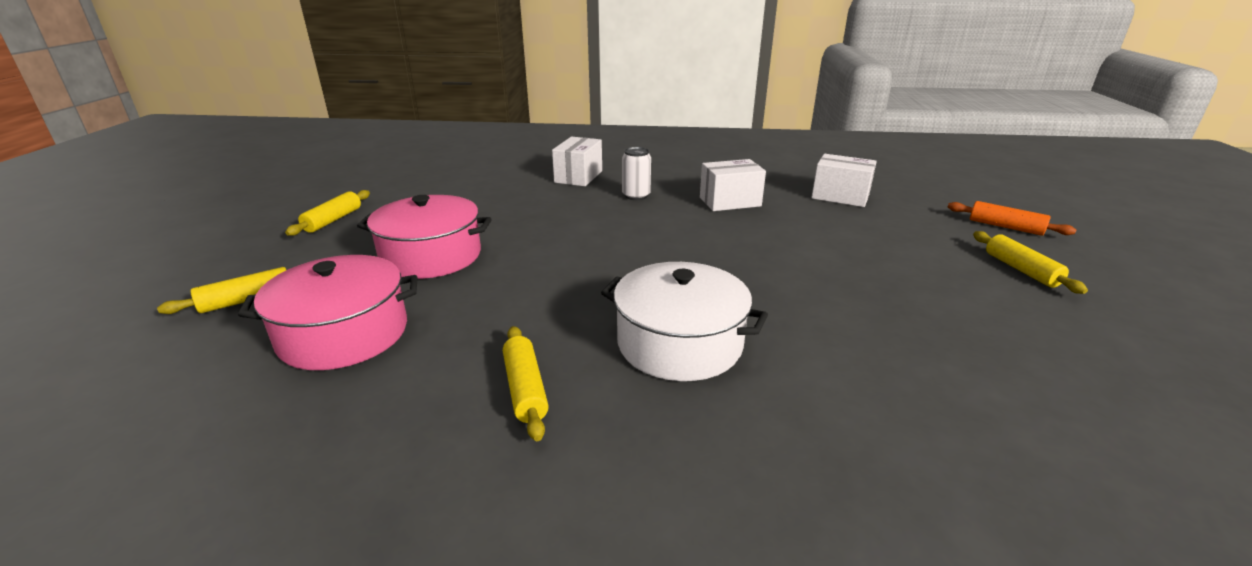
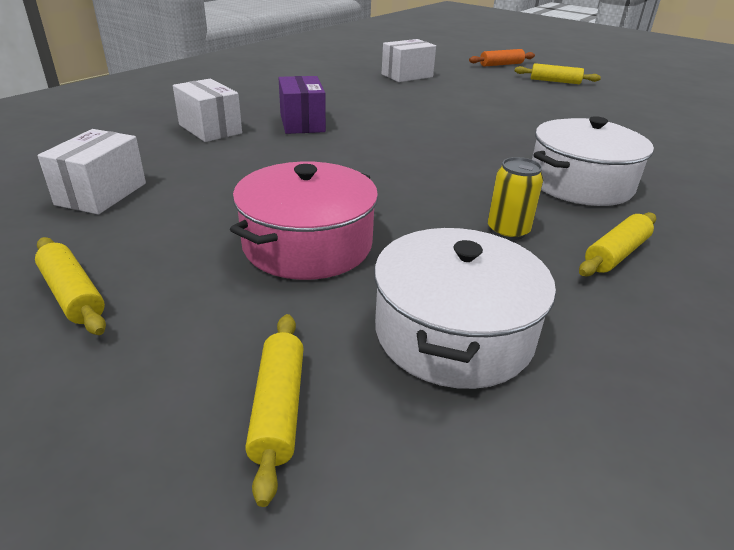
camera: 60 degrees left, 5 degrees up
pink pot [238,255,418,370] -> white pot [374,228,556,389]
yellow rolling pin [503,326,549,441] -> yellow rolling pin turned 60 degrees counterclockwise [579,212,656,276]
white can [622,147,651,200] -> purple box [279,76,326,134]
white box [700,159,766,211] -> white box moved to [38,129,146,214]
none -> yellow can [488,157,544,240]

